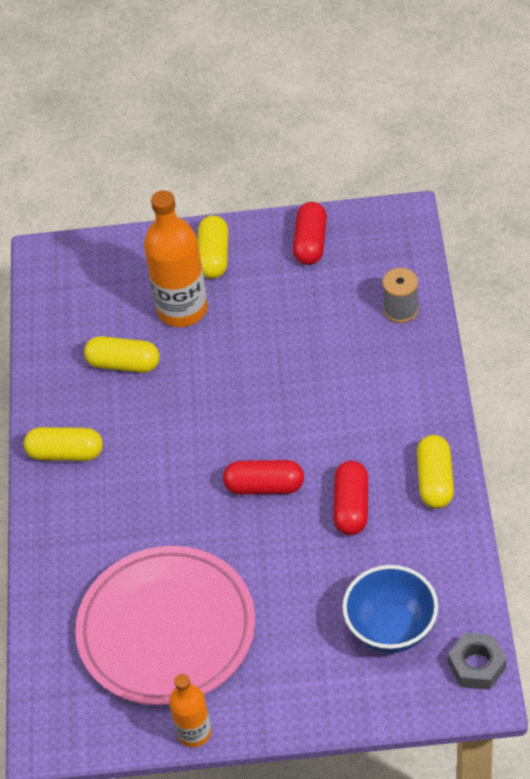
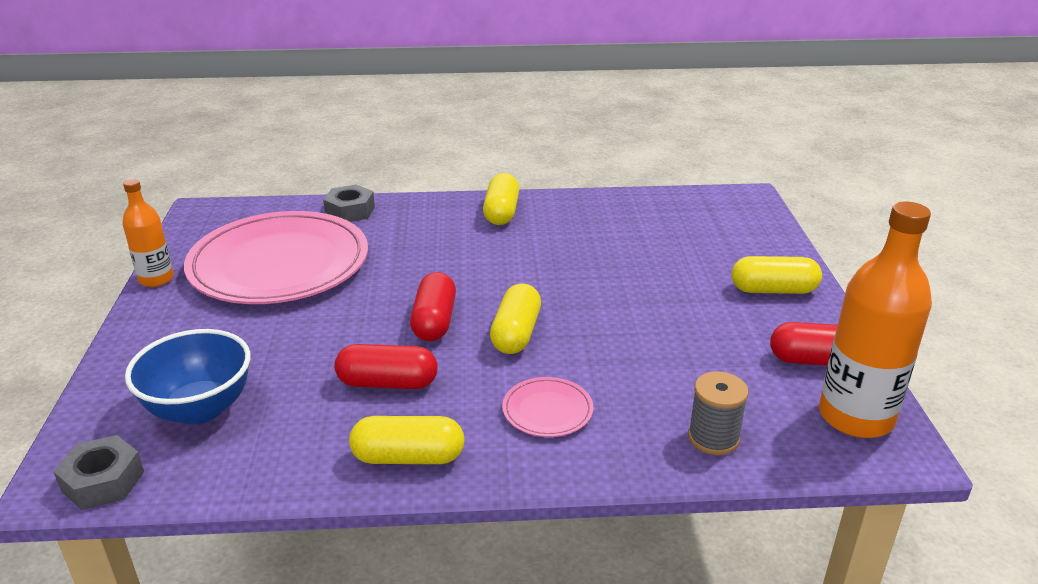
camera: 85 degrees right, 20 degrees down
yellow capsule [84,336,160,373] -> yellow capsule moved to [490,283,541,354]
orange bottle [144,190,208,327] -> orange bottle moved to [819,201,932,438]
none -> grey nut [323,185,375,222]
none -> pink plate [502,377,593,437]

